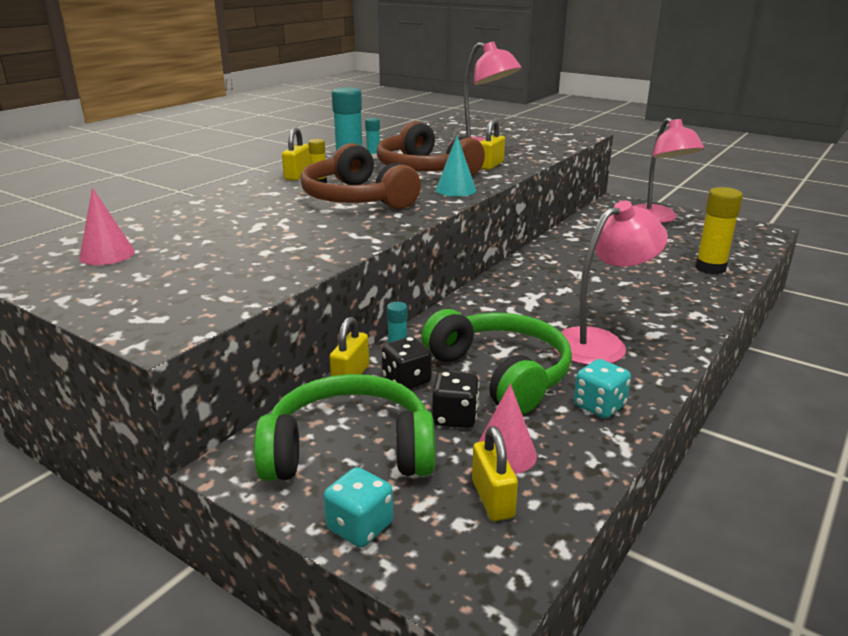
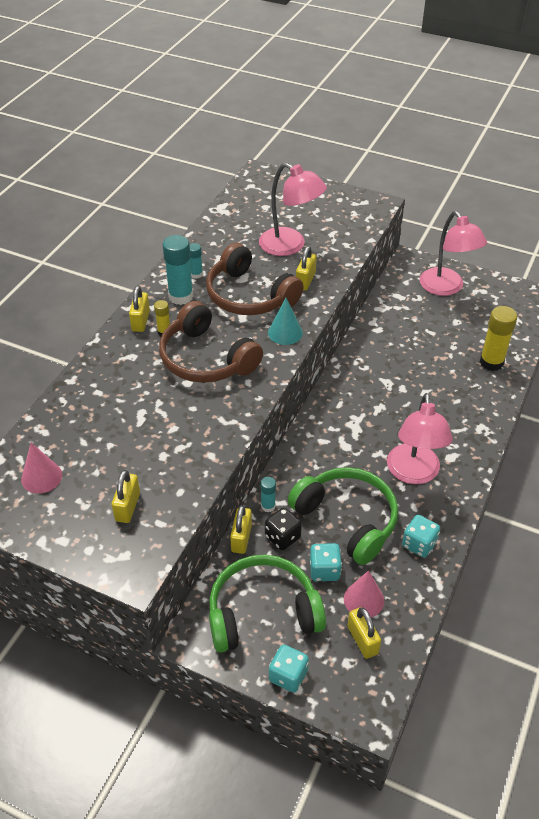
camera: 10 degrees left, 20 degrees up
black dice [432,371,479,428] -> turquoise dice [310,543,342,581]
pink lamp [553,201,668,365] -> pink lamp turned 135 degrees clockwise [387,393,453,484]
none -> yellow padlock [112,470,140,523]

